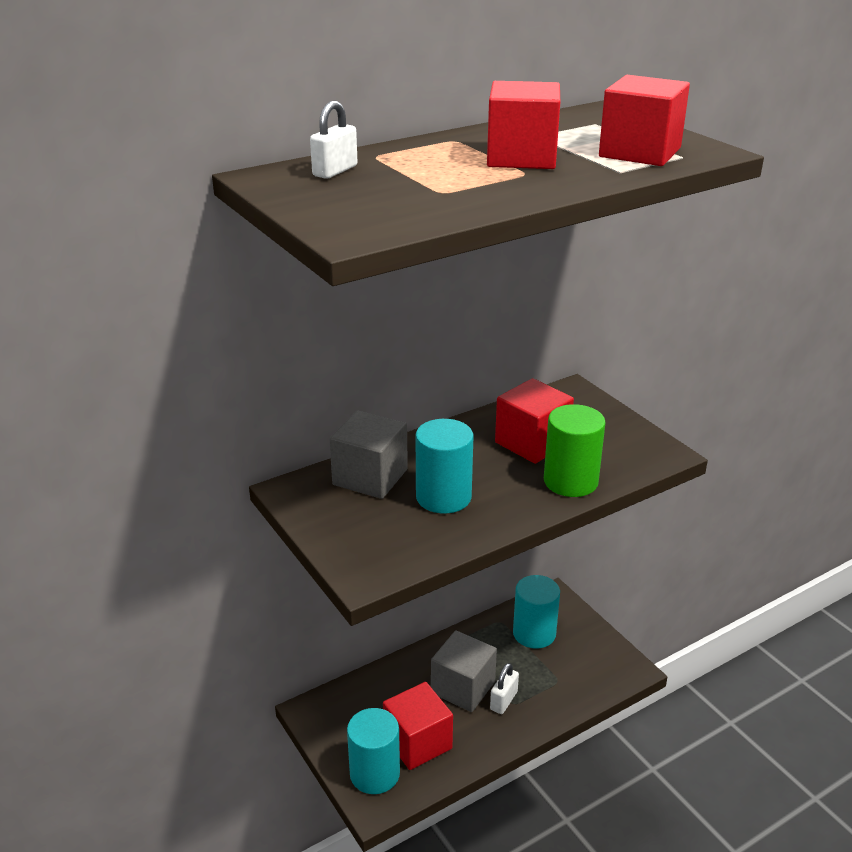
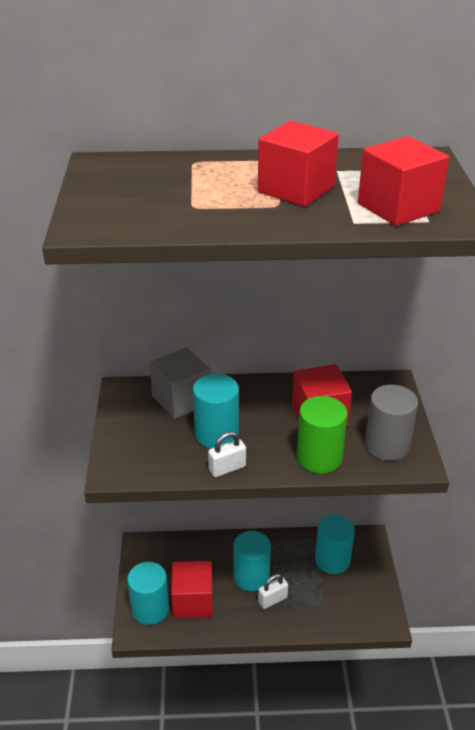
camera: 30 degrees right, 5 degrees up
white padlock [310,101,357,179] -> white padlock moved to [208,431,246,477]
grey cube [431,630,497,712] -> turquoise cylinder [233,531,271,591]
none -> grey cylinder [365,385,418,461]

